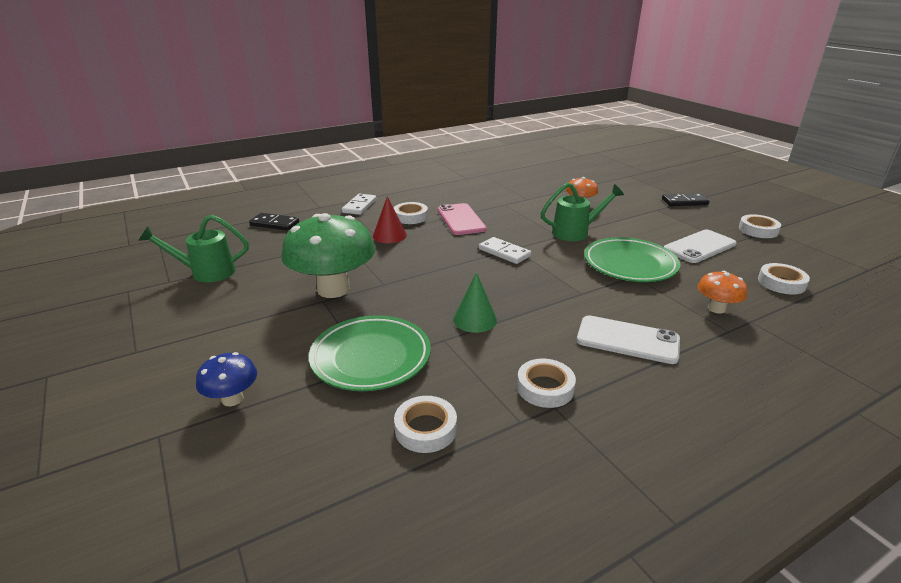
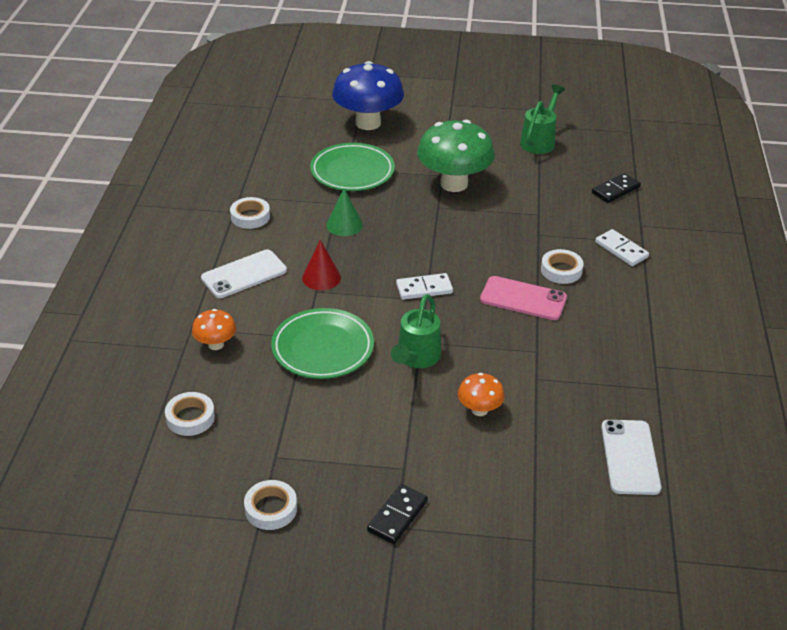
camera: 125 degrees right, 10 degrees up
blue mushroom [196,352,257,406] -> blue mushroom [332,61,404,130], size x2.07
red cone [373,196,407,243] -> red cone moved to [302,240,341,290]
white tape [394,396,457,453] -> none
white phone [664,229,737,263] -> white phone moved to [601,420,661,495]

